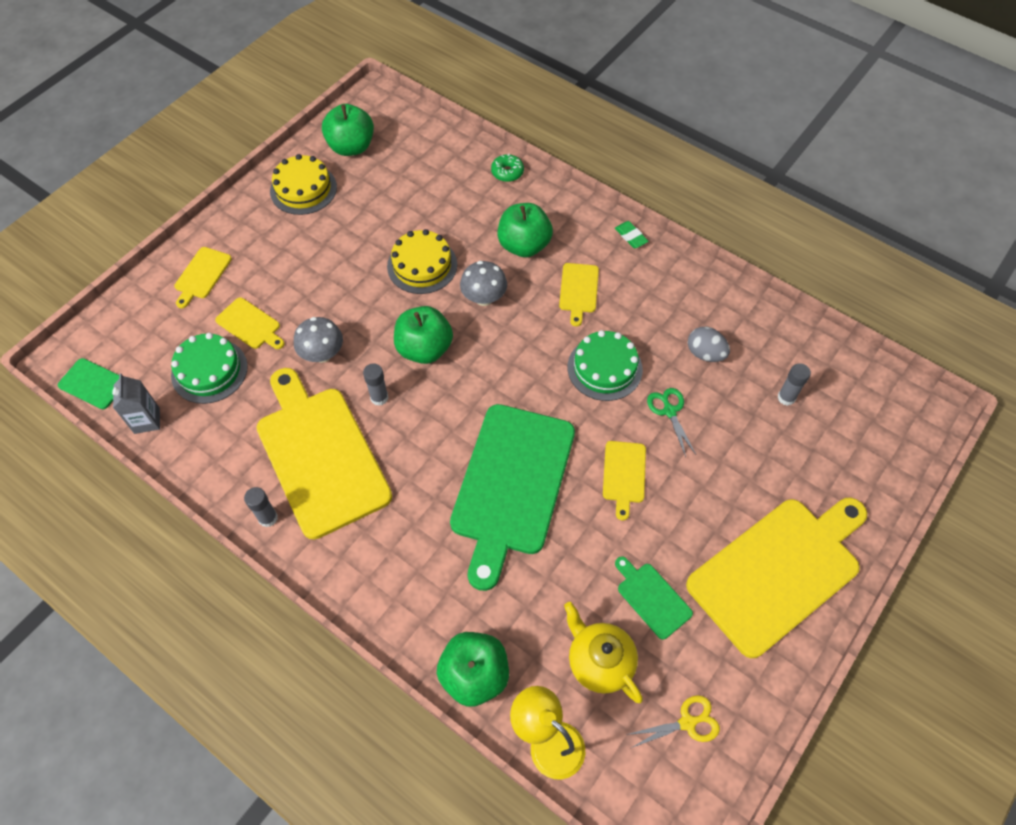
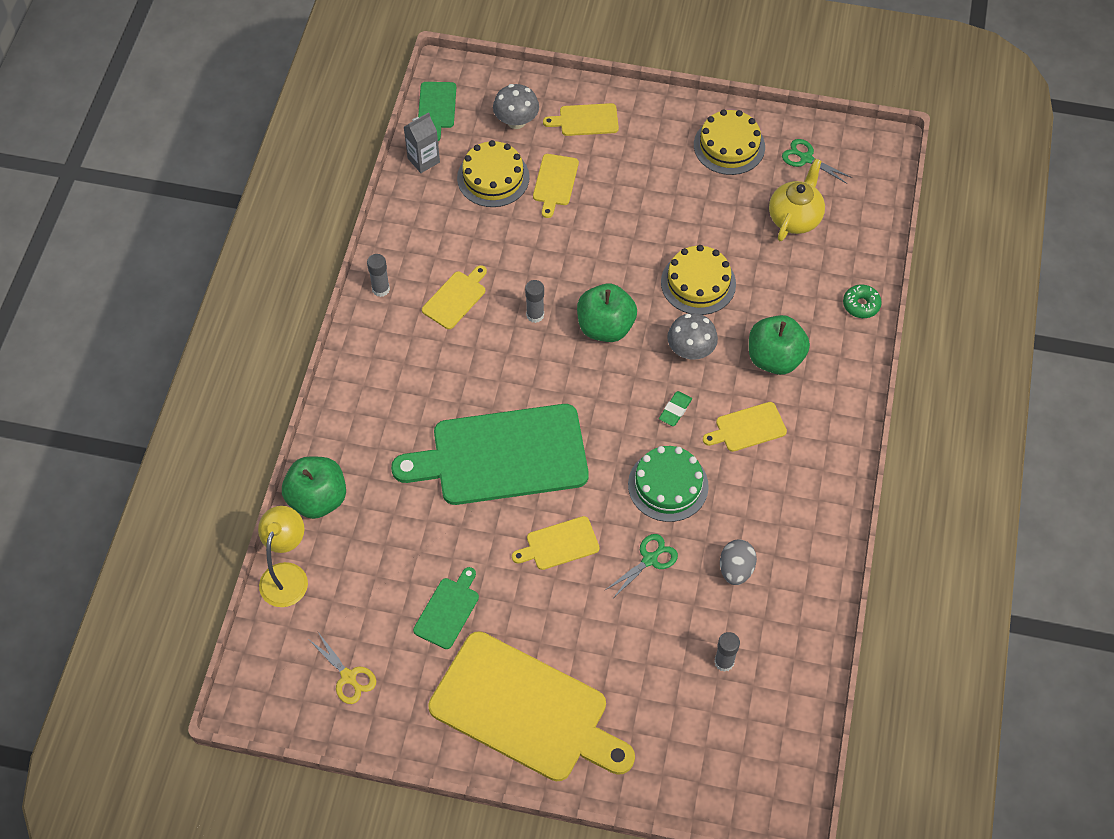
camera: 65 degrees right, 0 degrees up
green cake [171,333,248,404] -> yellow cake [457,140,530,207]
yellow cutting board [256,368,392,540] -> yellow cutting board [422,265,487,329], size x0.44
grey mushroom [294,317,343,363] -> grey mushroom moved to [493,84,539,129]
green apple [322,104,374,156] -> green scissors [782,139,852,184]
yellow teapot [564,602,643,703] -> yellow teapot moved to [769,159,825,241]
green eraser [615,221,649,248] -> green eraser moved to [659,391,692,426]

